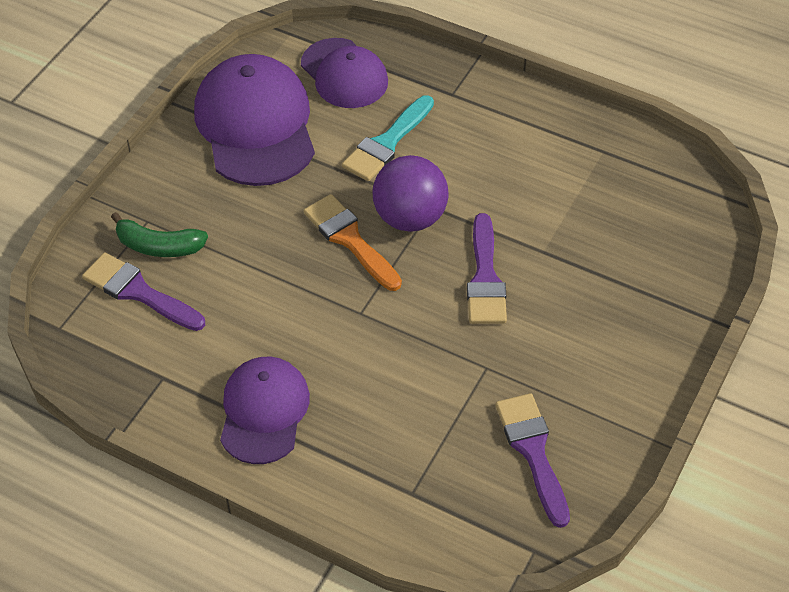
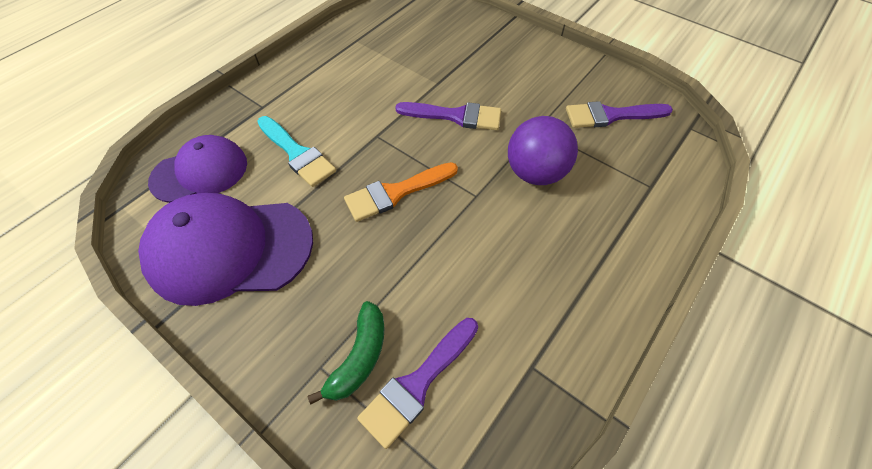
camera: 80 degrees left, 5 degrees up
purple cap [220,357,310,464] -> none
purple ball [373,155,449,232] -> purple ball moved to [508,116,578,185]

